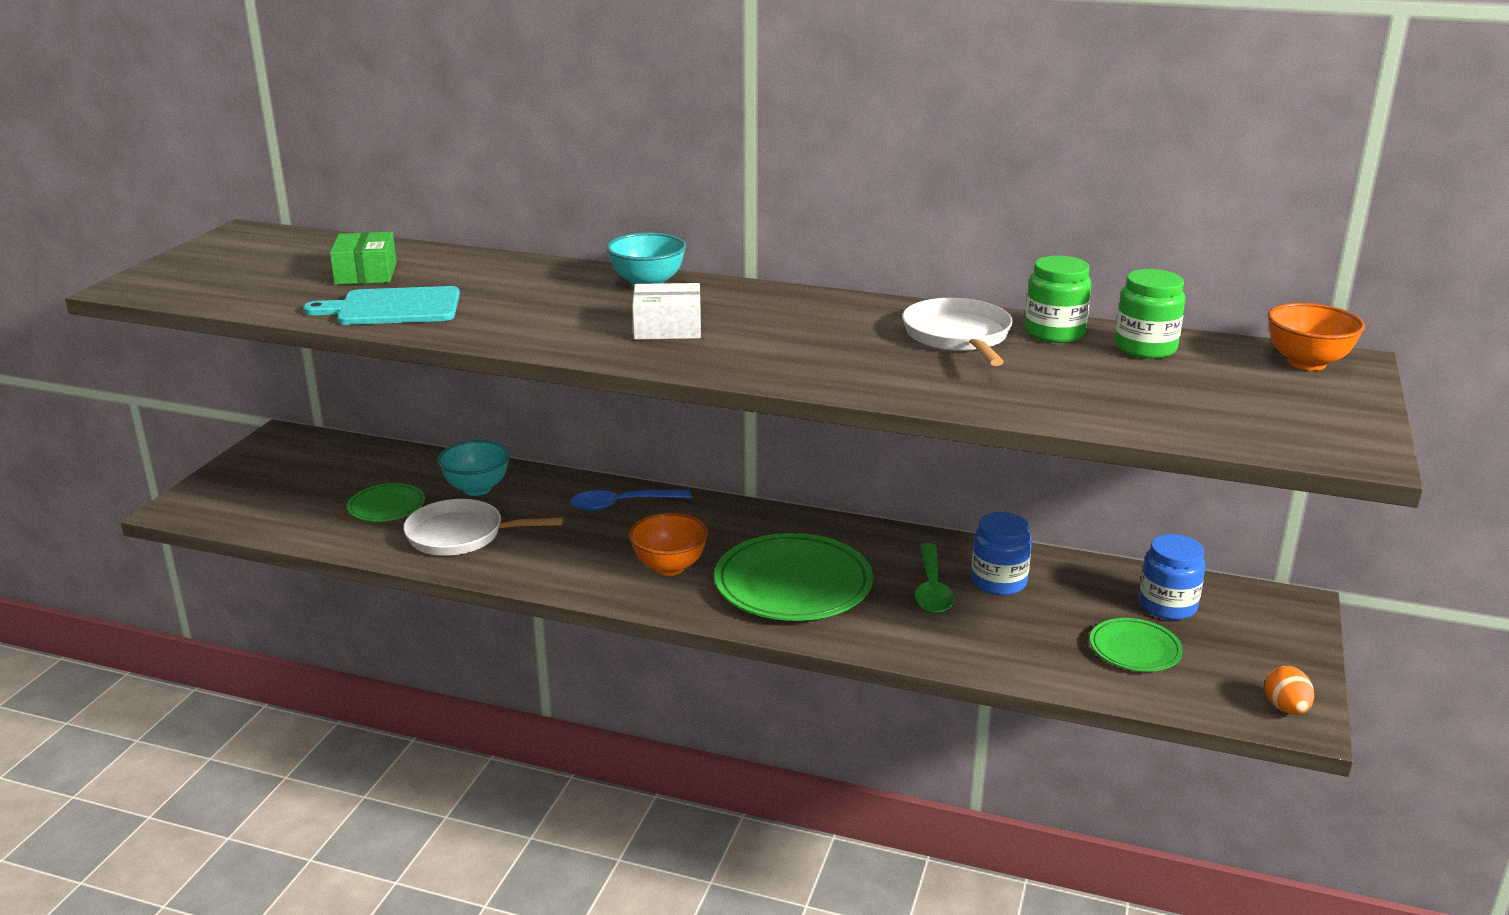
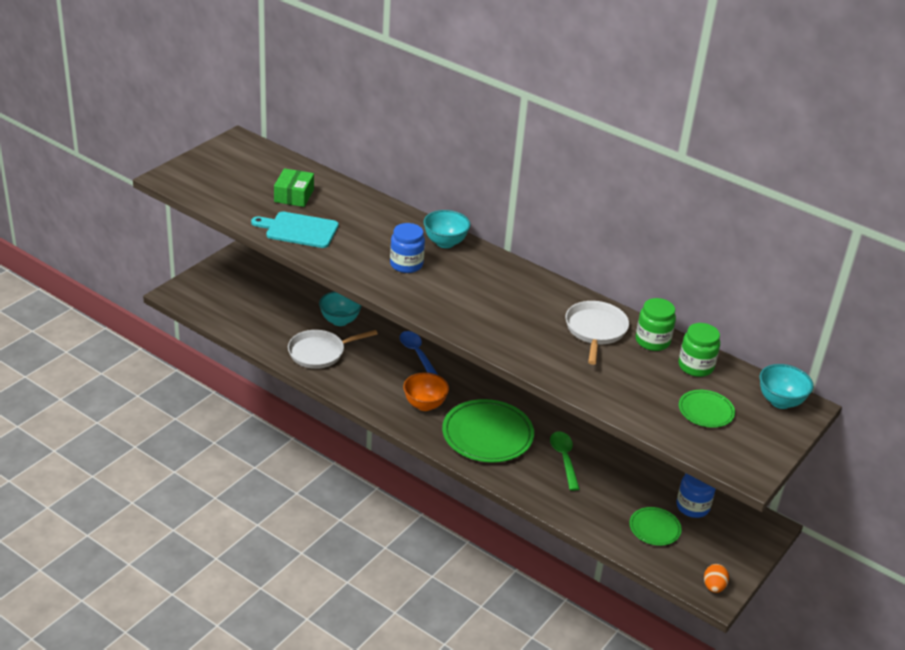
camera: 15 degrees right, 10 degrees up
green plate [347,483,425,522] -> green plate moved to [679,390,735,428]
white pan [403,499,563,556] -> white pan turned 45 degrees counterclockwise [288,330,378,369]
blue spoon [570,490,692,511] -> blue spoon turned 60 degrees clockwise [400,331,438,375]
white box [632,283,701,340] -> none
green spoon [915,543,954,613] -> green spoon turned 150 degrees clockwise [550,431,580,491]
blue jar [971,512,1032,595] -> blue jar moved to [390,223,425,273]
orange bowl [1268,303,1365,371] -> turquoise bowl [759,364,814,409]

